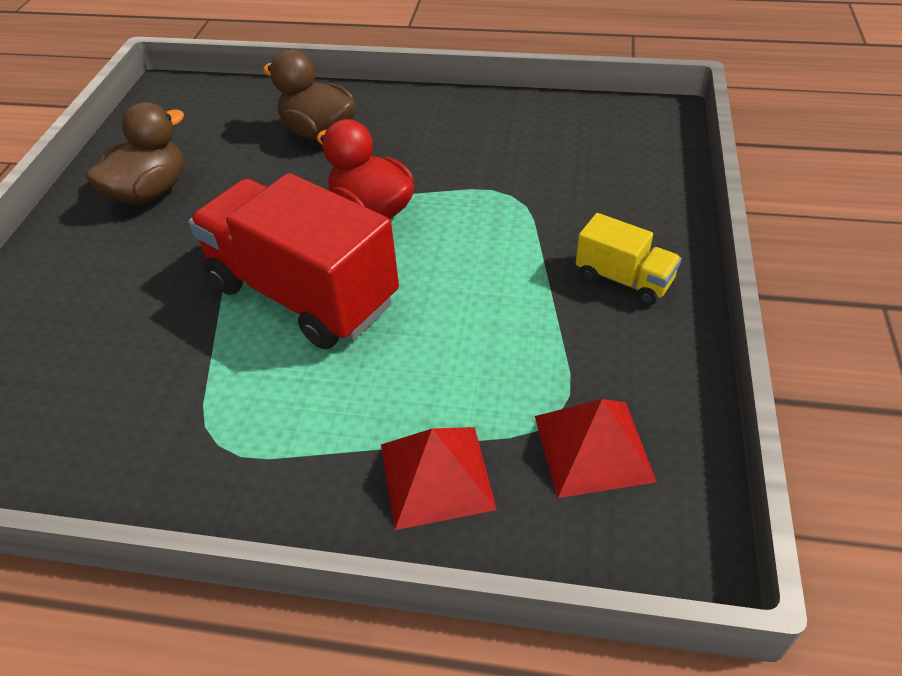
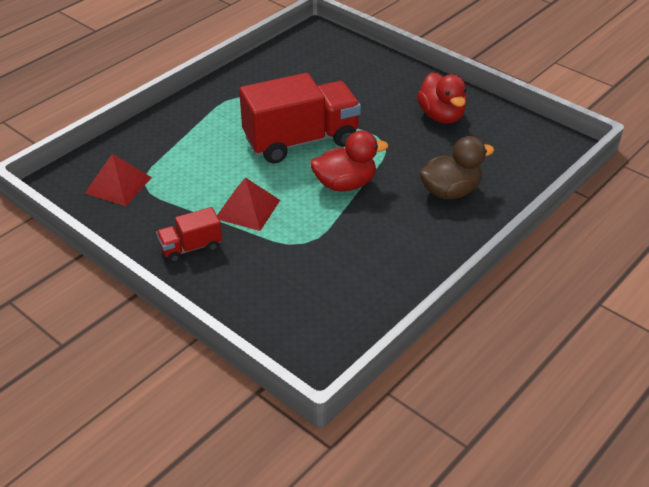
camera: 120 degrees right, 5 degrees down
brown duck [85,102,184,204] -> red duck [417,72,467,123]
red pyramid [381,427,497,530] -> red pyramid moved to [217,177,280,231]
yellow truck [576,213,682,305] -> red truck [156,207,222,263]

